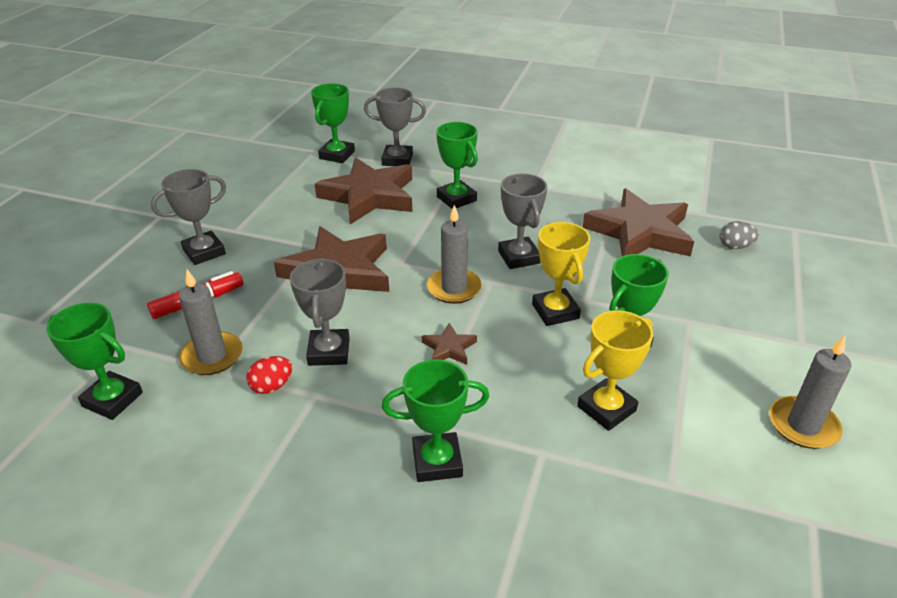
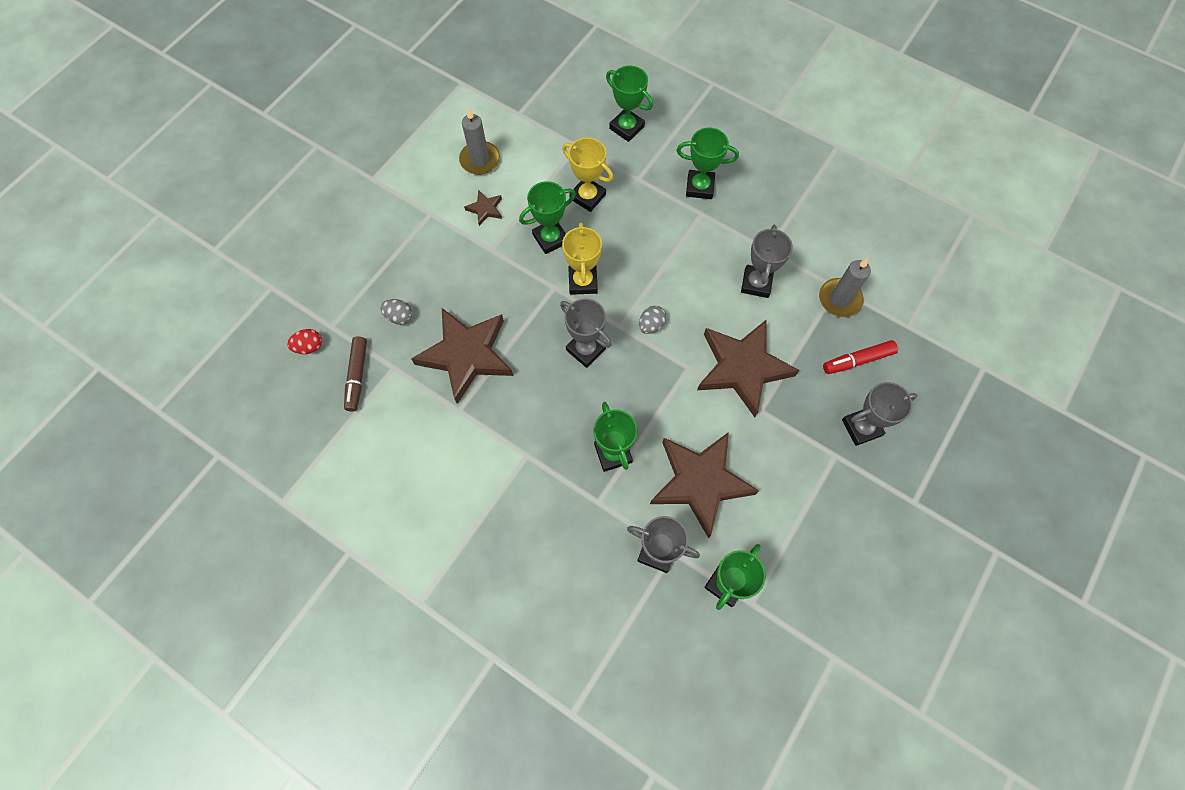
camera: 165 degrees left, 30 degrees up
green trophy [46,303,143,420] -> green trophy moved to [606,66,653,142]
red egg [247,356,292,394] -> red egg moved to [287,329,322,354]
brown star [422,323,477,365] -> brown star moved to [464,190,502,226]
grey candle [427,205,482,304] -> grey egg [639,306,667,334]
grey trophy [498,173,548,269] -> grey trophy turned 45 degrees counterclockwise [560,299,611,368]
yellow trophy [577,310,653,431] -> yellow trophy turned 60 degrees clockwise [562,137,613,212]
none -> brown marker [344,336,367,412]

